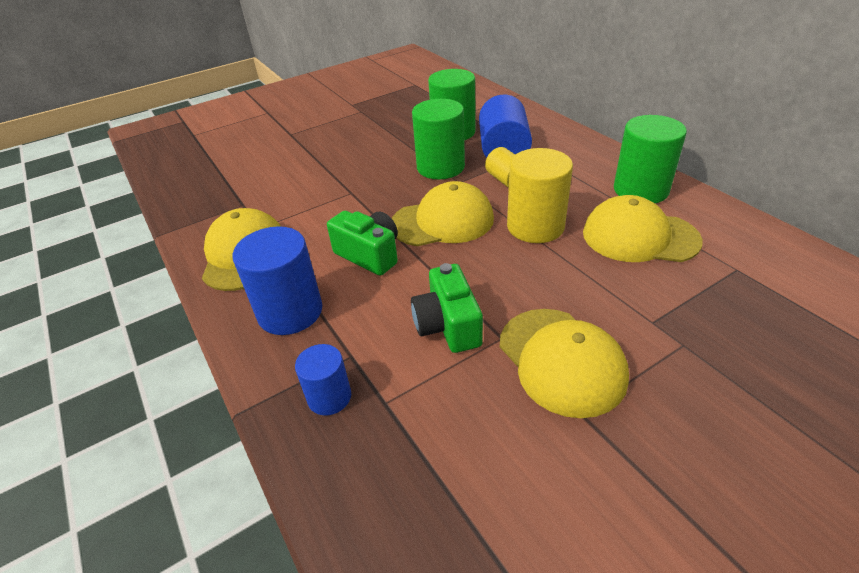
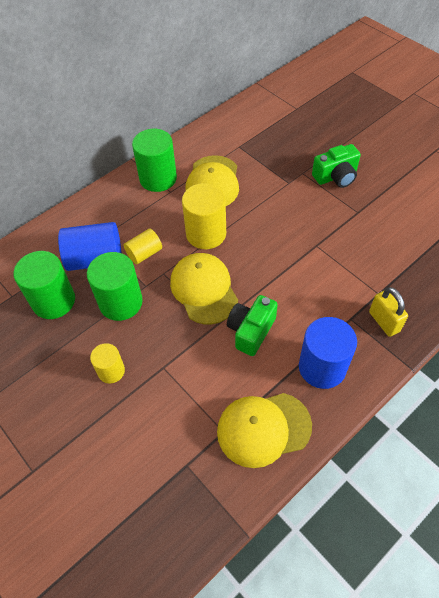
camera: 100 degrees left, 15 degrees up
blue cylinder [295,344,351,415] -> yellow padlock [369,287,408,337]
green camera [411,263,483,353] -> green camera moved to [312,144,361,188]
yellow cap [500,309,629,418] -> none
none -> yellow cylinder [90,343,125,384]

